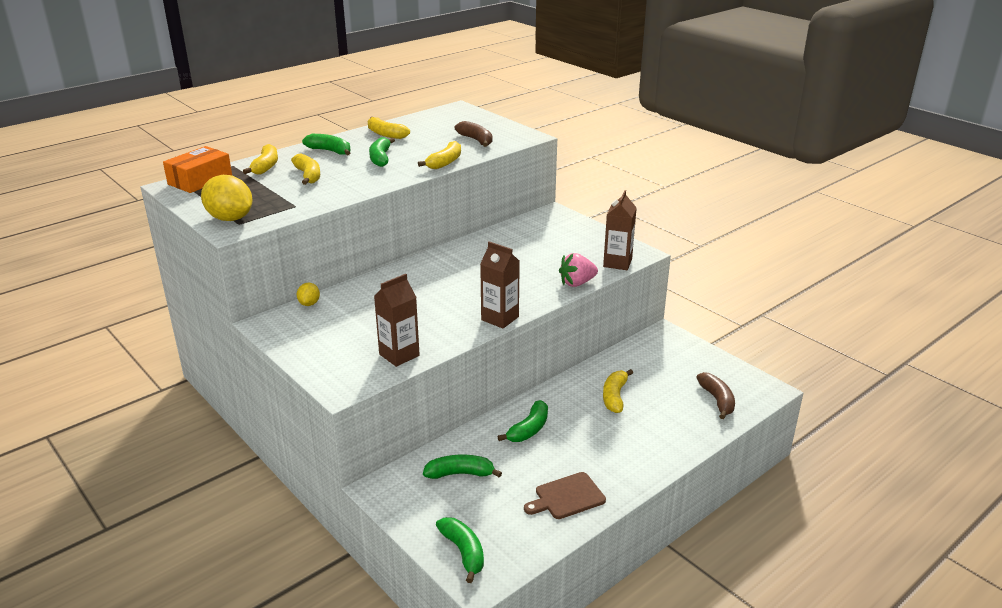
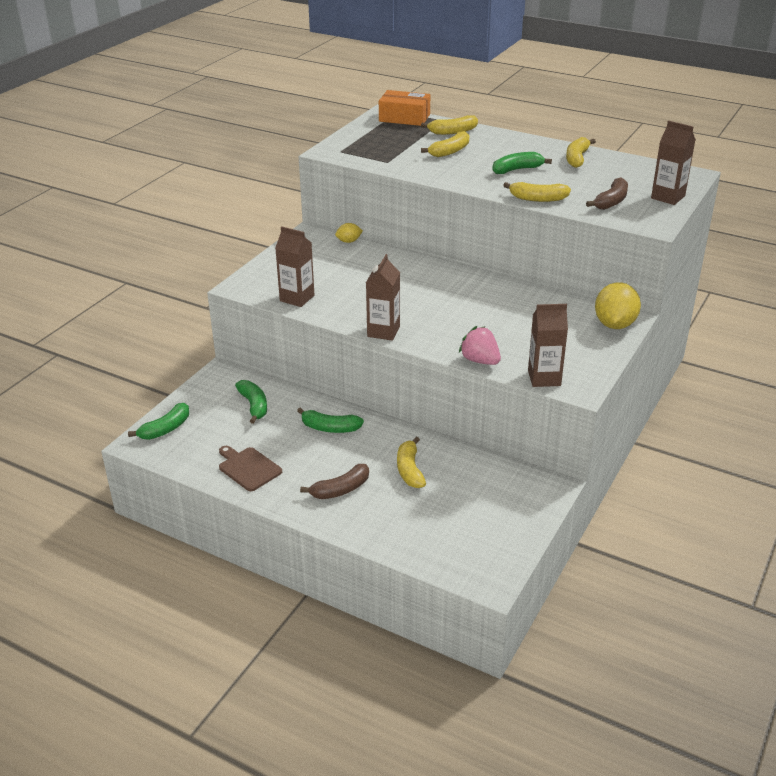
camera: 70 degrees right, 5 degrees up
yellow lemon [201,175,253,221] -> yellow lemon moved to [595,282,641,329]
green banana [302,134,351,155] -> none
yellow banana [603,369,633,413] -> yellow banana turned 90 degrees counterclockwise [397,437,426,488]
brown banana [696,372,735,419] -> brown banana moved to [300,464,369,499]
none -> brown carton [651,121,696,205]

